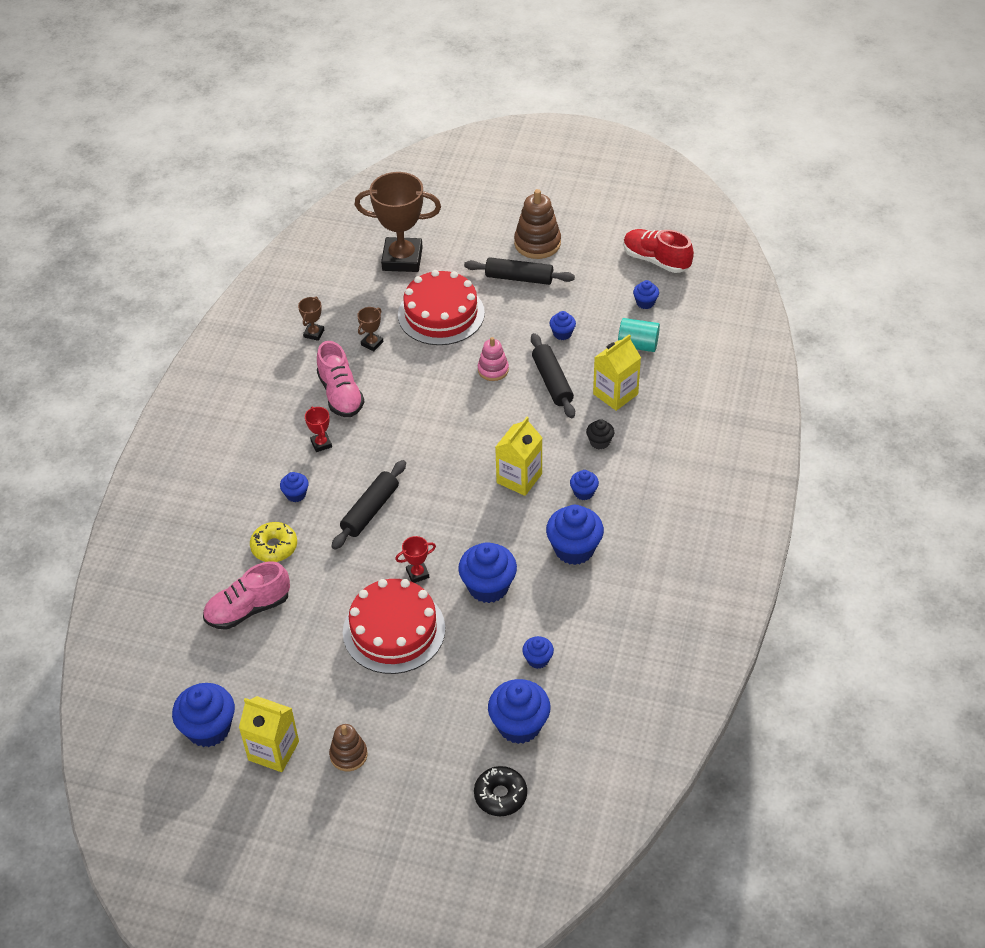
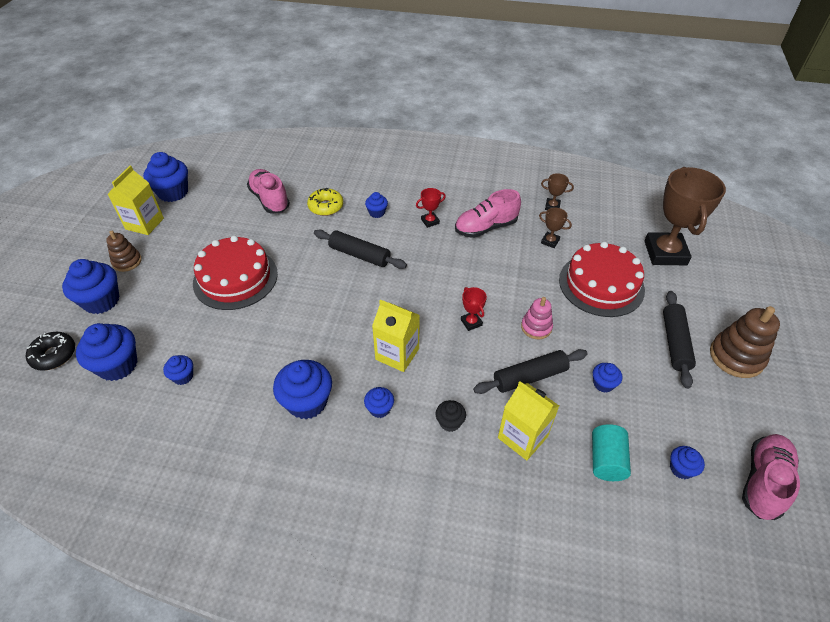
camera: 85 degrees right, 0 degrees up
red trophy [395,536,436,583] -> red trophy moved to [461,287,487,331]
blue cupcake [458,542,517,603] -> blue cupcake moved to [62,259,120,314]
red shoe [623,229,694,273] -> pink shoe [742,434,800,520]

